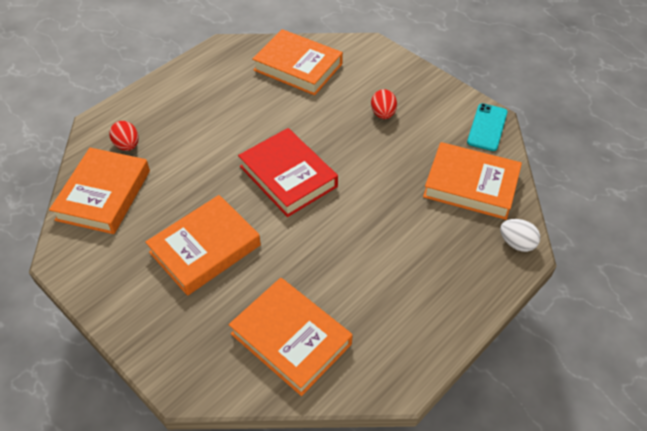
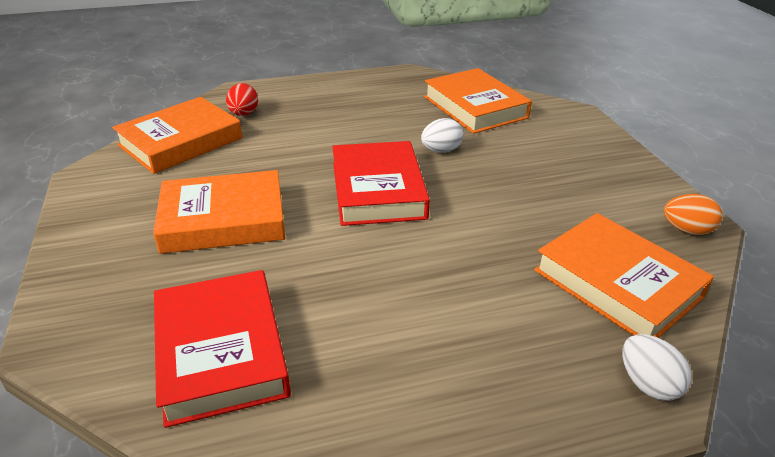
camera: 30 degrees right, 15 degrees down
orange book [229,278,353,396] -> red book [154,270,291,428]
red egg [371,89,397,119] -> none
turquoise phone [467,103,508,151] -> orange egg [664,194,722,235]
none -> white egg [421,118,463,153]

